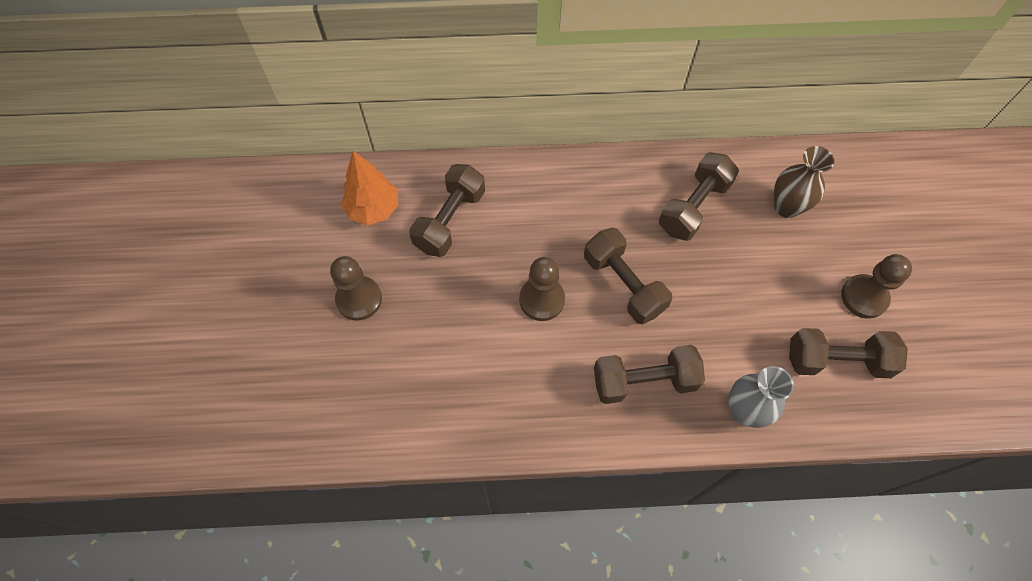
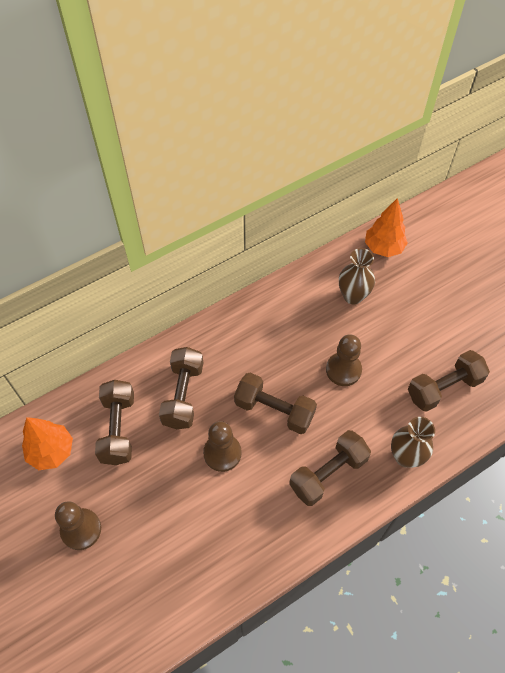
camera: 30 degrees left, 5 degrees down
brown dumbbell [659,152,739,241] -> brown dumbbell moved to [159,347,203,429]
grey vase [729,366,794,428] -> brown vase [391,417,435,468]
brown pawn [841,254,912,319] -> brown pawn moved to [326,334,362,386]
none -> orange tree [365,198,408,257]

